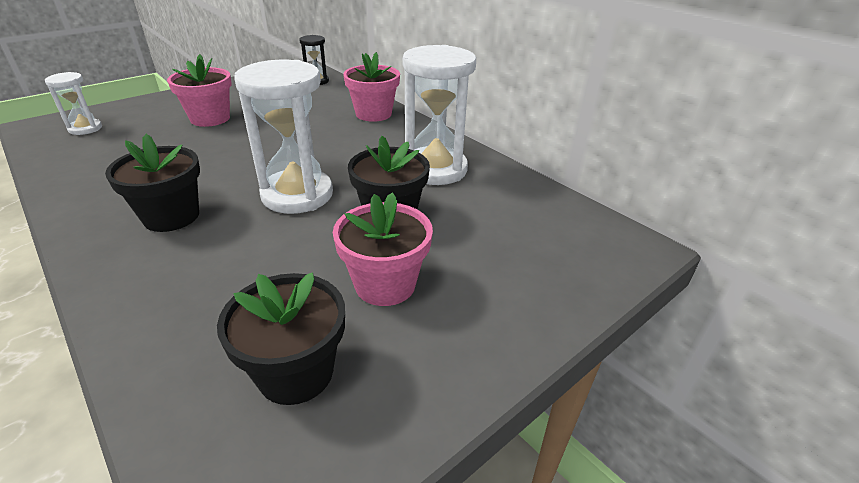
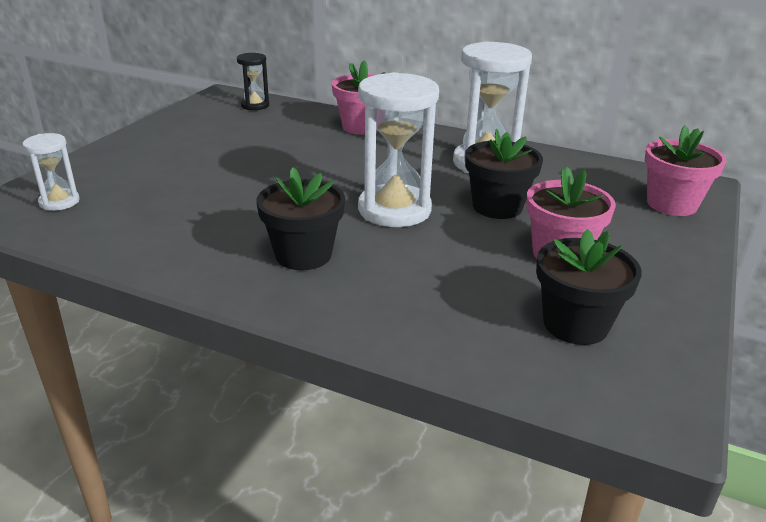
camera: 25 degrees left, 5 degrees down
pink flower pot [167,54,232,127] -> pink flower pot moved to [645,125,727,216]

